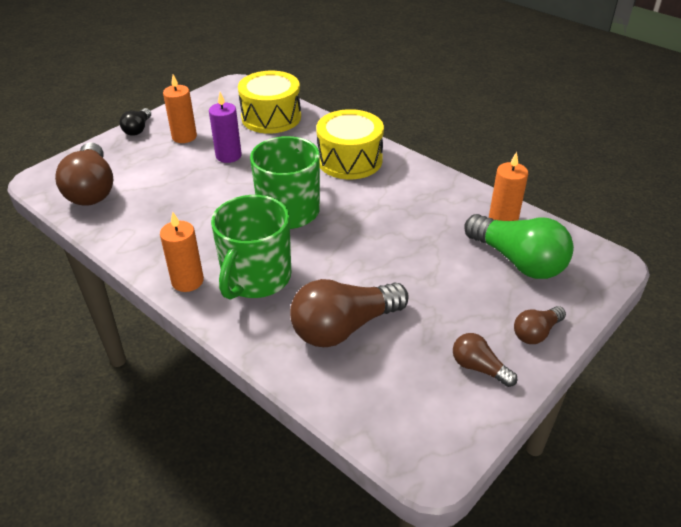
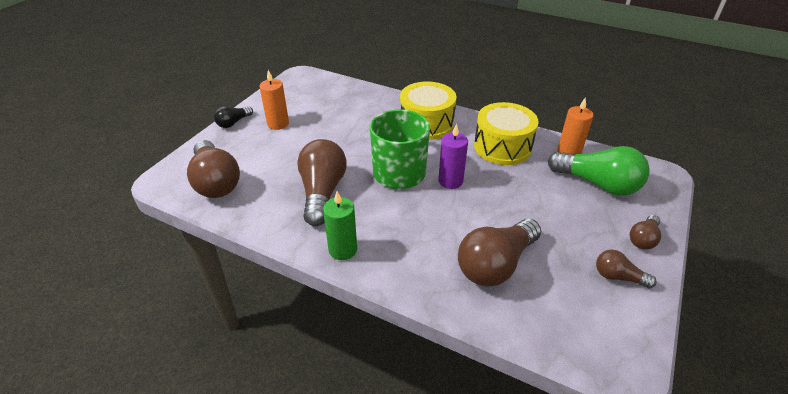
camera: 15 degrees left, 0 degrees up
black light bulb [120,108,151,136] -> black light bulb turned 45 degrees clockwise [214,106,253,128]
orange candle [160,212,204,292] -> green candle [323,191,357,260]
purple candle [209,92,242,163] -> purple candle moved to [438,124,468,189]
green mug [211,195,291,300] -> none
yellow drum [238,71,301,134] -> yellow drum moved to [474,102,539,165]
none -> brown light bulb [297,139,347,226]

